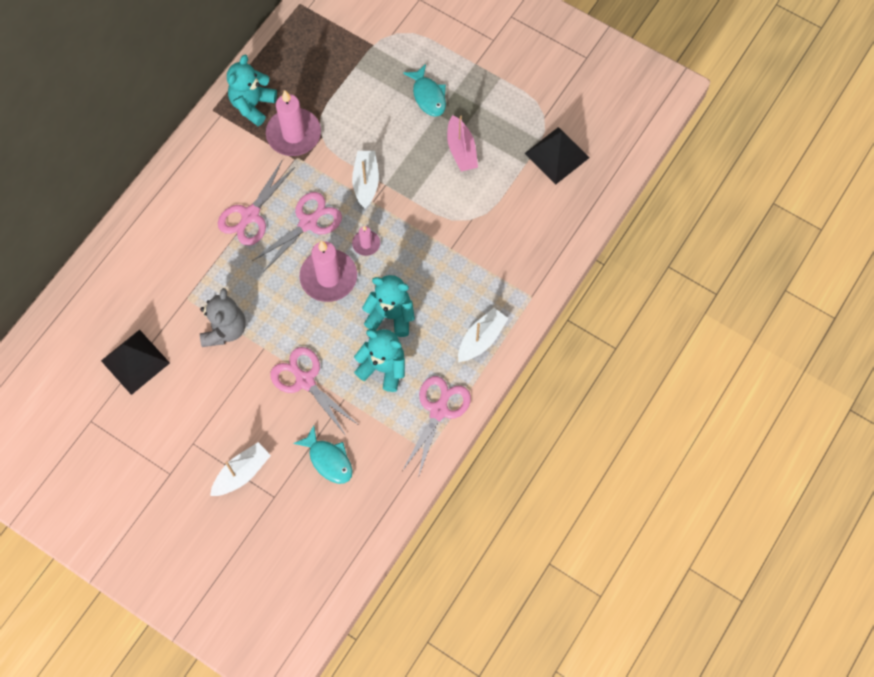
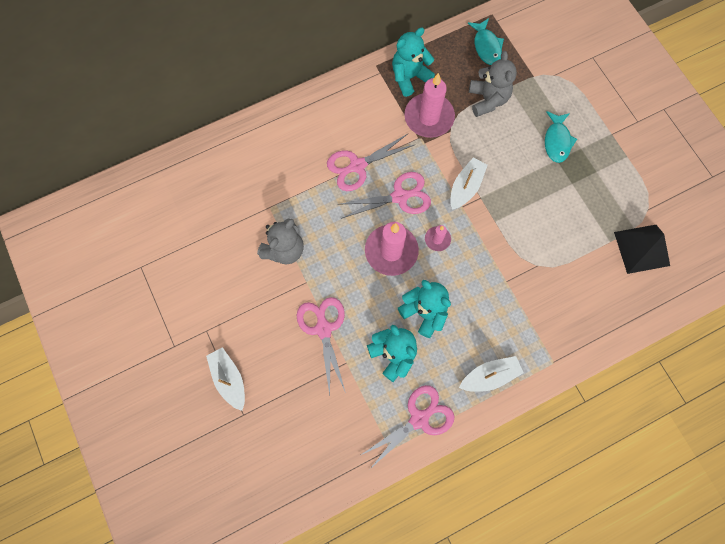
camera: 30 degrees right, 5 degrees up
black pyramid [101,330,170,395] -> none
white boat [210,442,271,496] -> white boat turned 105 degrees counterclockwise [206,347,245,411]
turquoise fish [293,425,353,484] -> turquoise fish moved to [468,18,504,65]
pink boat [447,115,478,172] -> none
none -> grey teddy bear [469,51,517,117]

